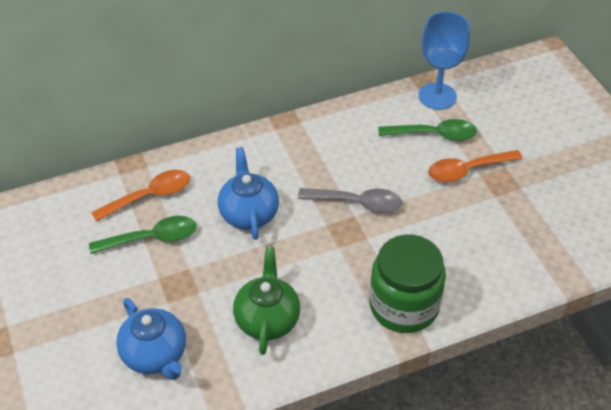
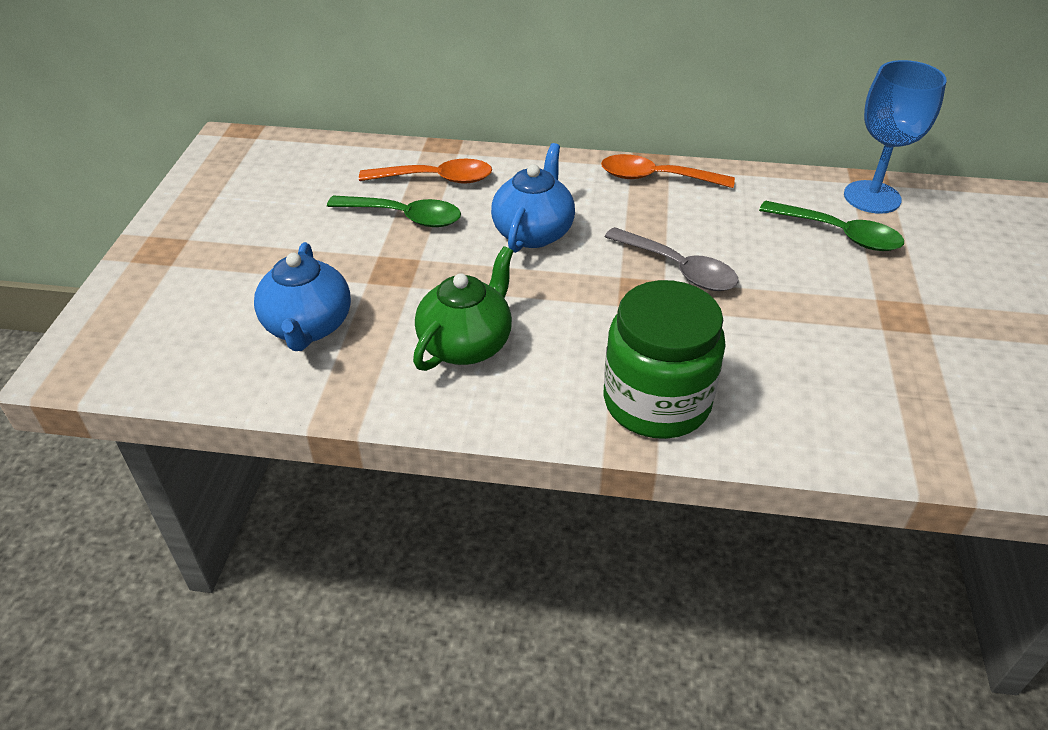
camera: 30 degrees right, 5 degrees down
orange spoon [428,150,523,182] -> orange spoon moved to [601,154,735,188]

